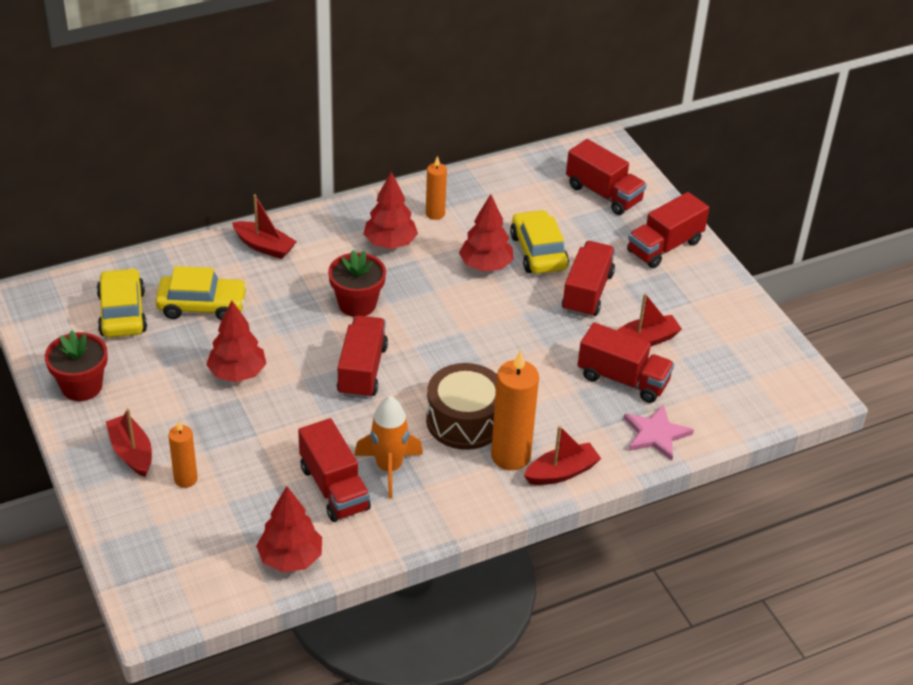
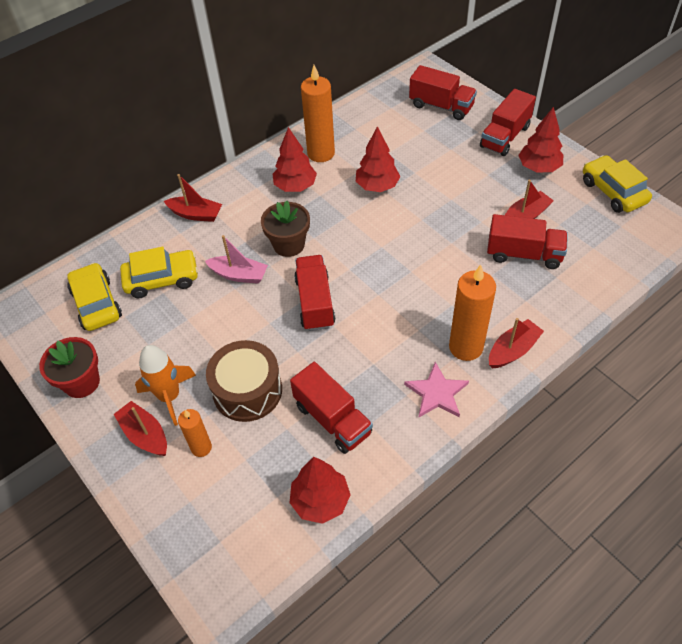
camera: 10 degrees left, 10 degrees up
red tree [206,300,266,382] -> red tree moved to [518,106,563,172]
red flower pot [328,250,386,317] -> brown flower pot [261,201,310,257]
orange rocket [354,396,423,498] -> orange rocket moved to [135,345,196,426]
orange candle [426,156,447,220] -> orange candle [301,65,335,162], size x1.76
brown drum [426,363,497,450] -> brown drum moved to [206,340,282,422]
yellow car [510,210,569,274] -> yellow car moved to [583,155,652,213]
red truck [562,241,615,318] -> none
pink star [623,404,694,461] -> pink star moved to [404,362,469,417]
none -> pink boat [205,235,268,284]

